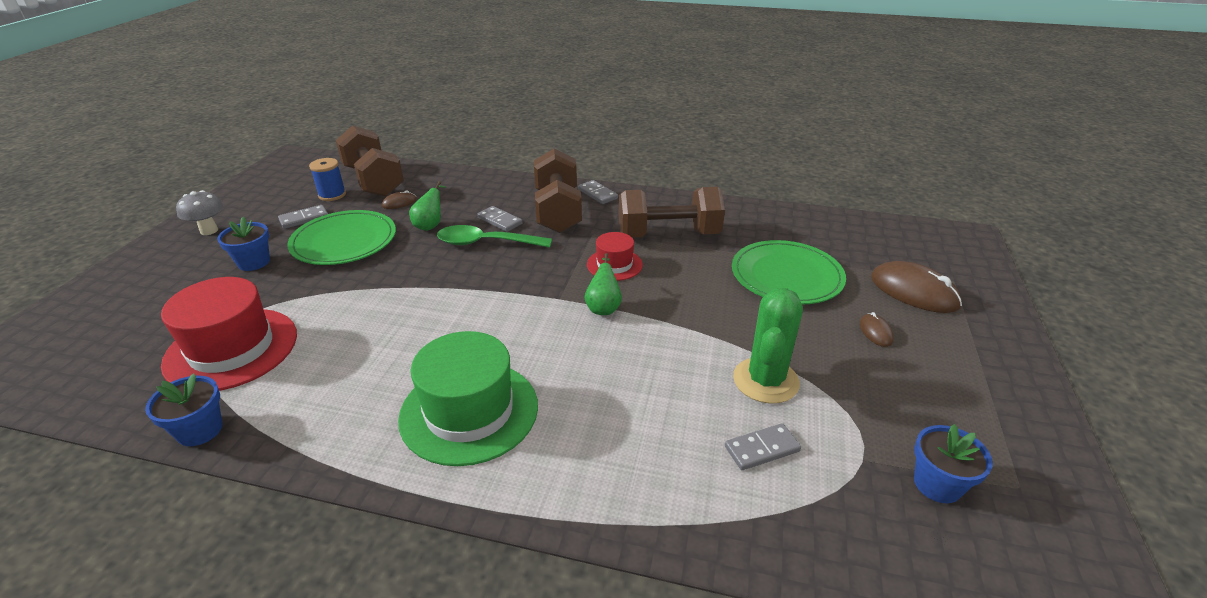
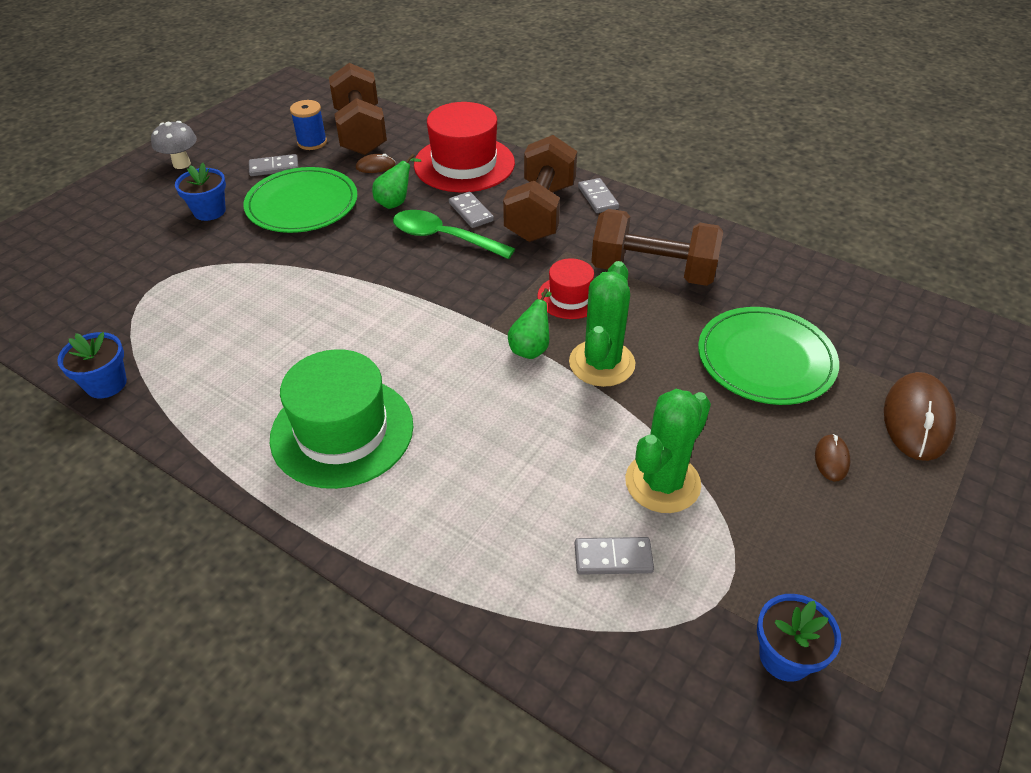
camera: 20 degrees right, 10 degrees up
red hat [161,277,297,391] -> red hat moved to [414,102,515,192]
brown mouse [871,261,962,313] -> brown mouse turned 45 degrees clockwise [884,372,956,461]
none -> green cactus [569,261,635,387]

